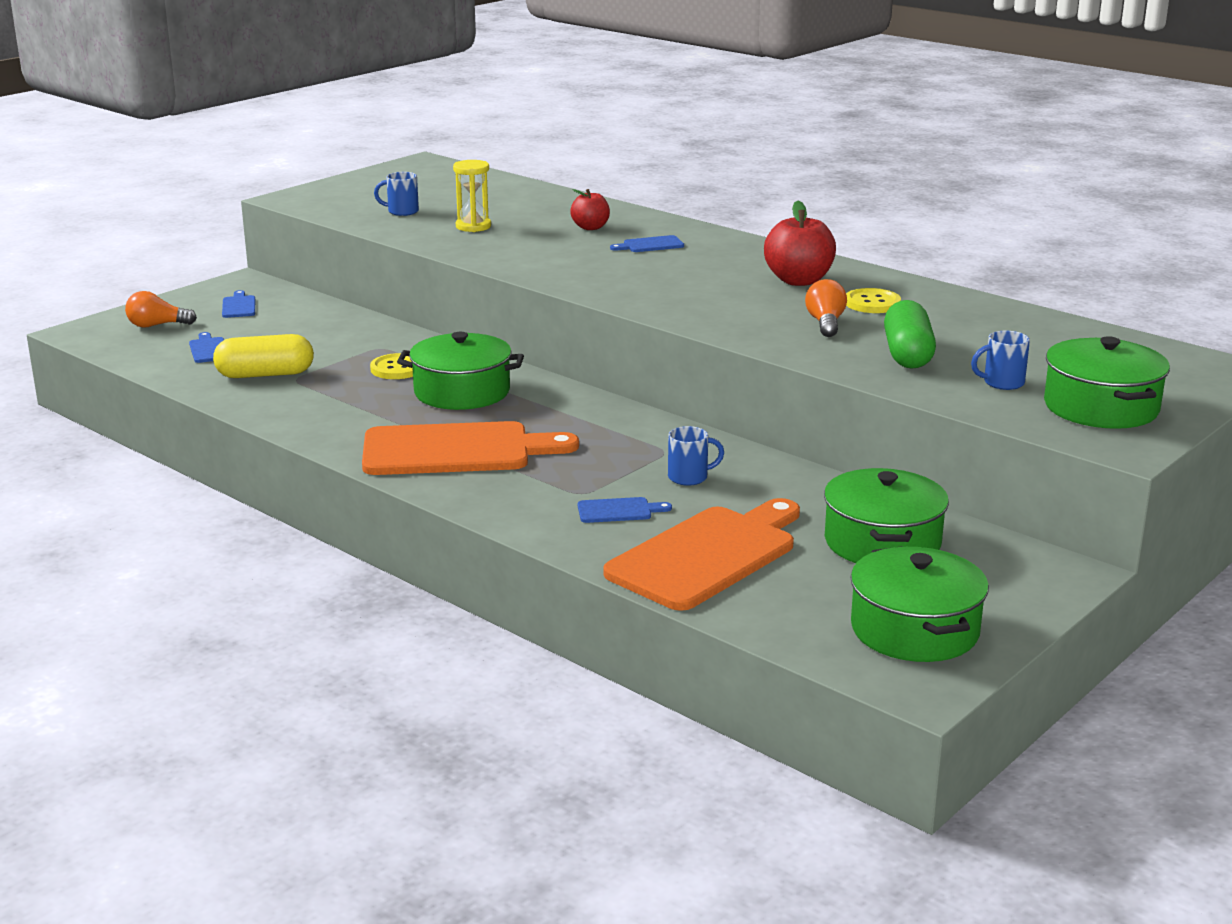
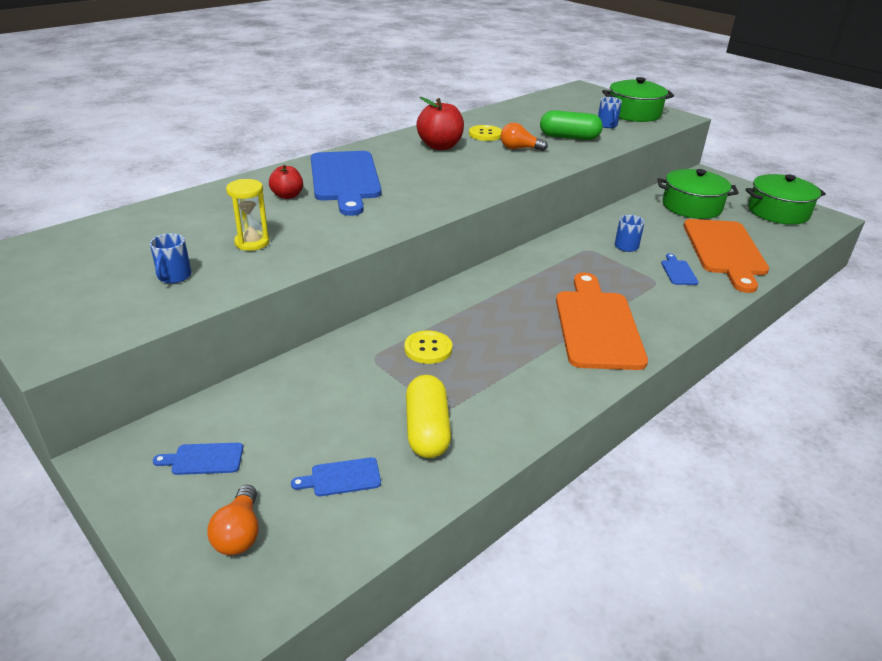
camera: 85 degrees left, 10 degrees up
green pot [397,332,524,410] -> none
orange cutting board [603,498,800,611] -> orange cutting board turned 135 degrees counterclockwise [684,219,769,293]
blue cutting board [610,235,684,252] -> blue cutting board [311,151,382,216], size x2.47

